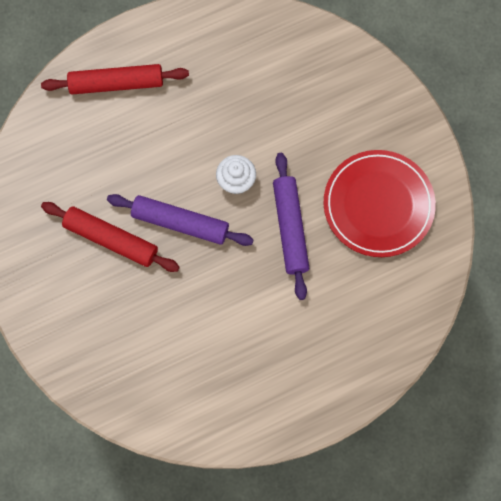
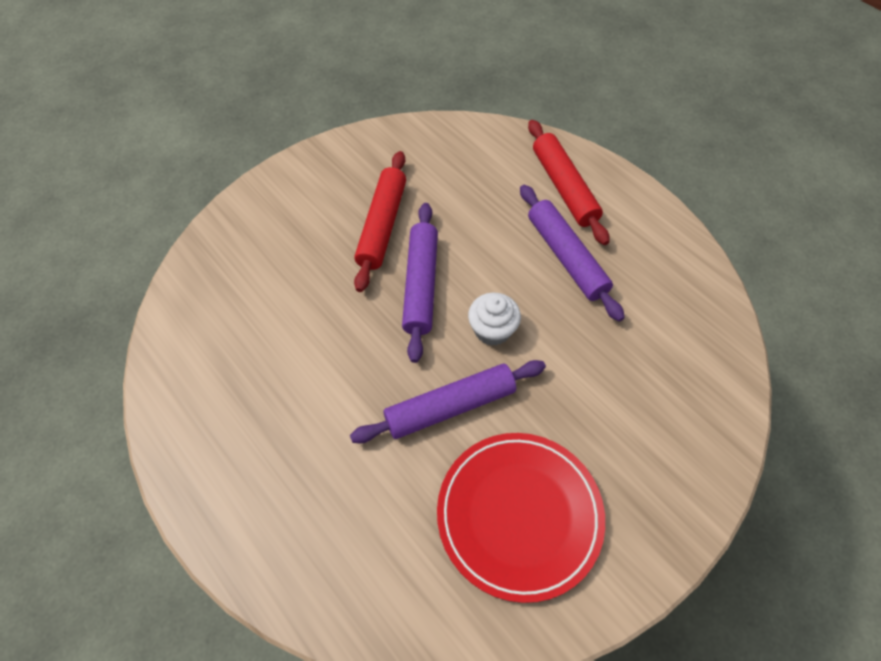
camera: 75 degrees right, 15 degrees down
none -> purple rolling pin [520,185,625,322]

